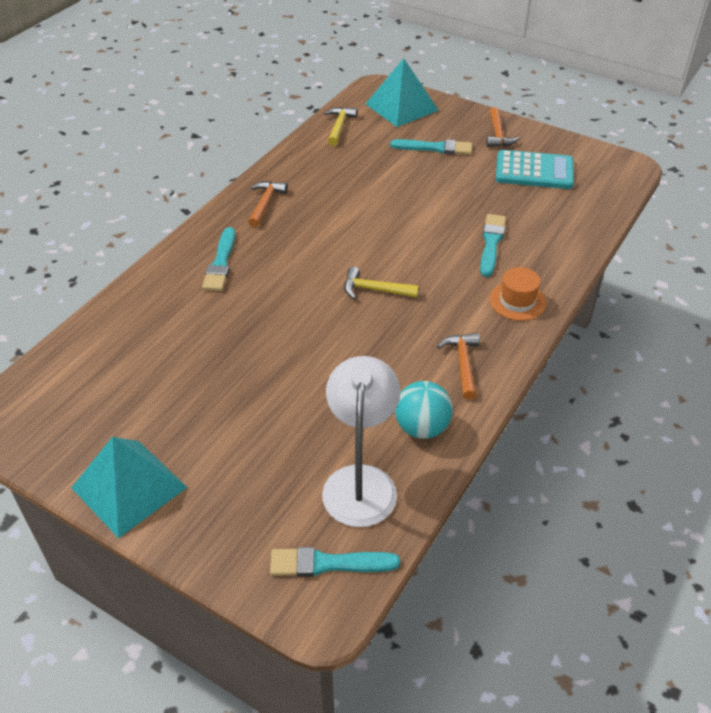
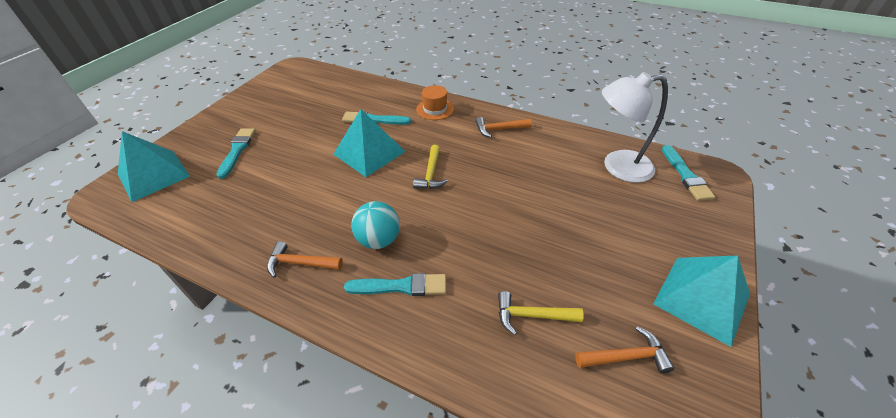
camera: 95 degrees left, 0 degrees up
yellow hammer [324,107,357,146] -> yellow hammer moved to [498,291,584,335]
turquoise ball [395,381,453,439] -> turquoise ball moved to [352,201,400,249]
orange hammer [486,107,519,147] -> orange hammer moved to [575,326,674,373]
turquoise calculator [496,150,574,189] -> none
none -> turquoise pyramid [333,109,406,177]

